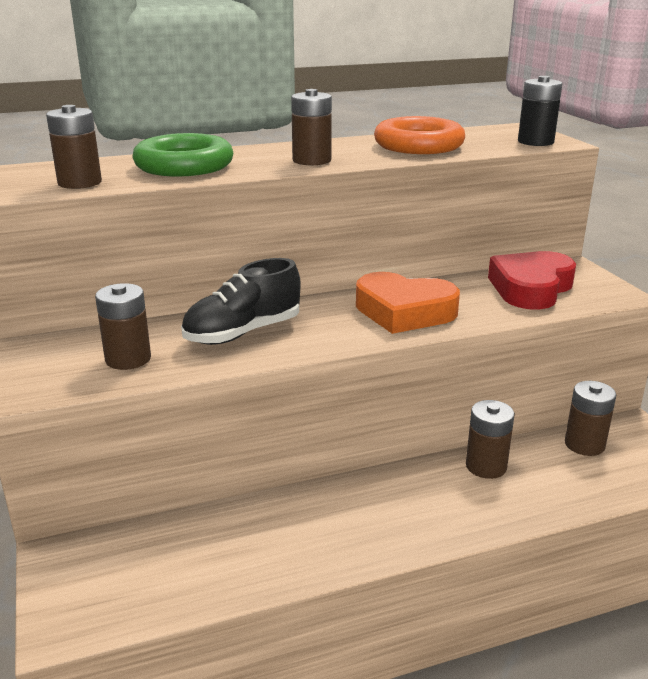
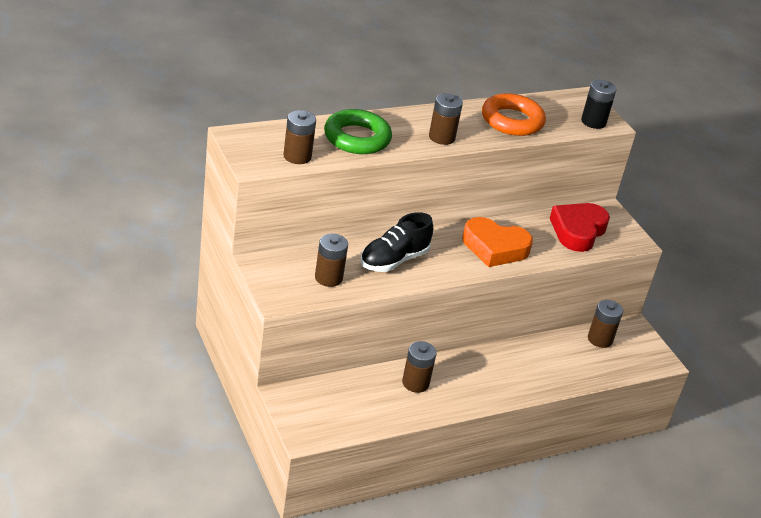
camera: 10 degrees left, 10 degrees up
brown battery [466,400,515,479] -> brown battery moved to [402,341,437,393]

